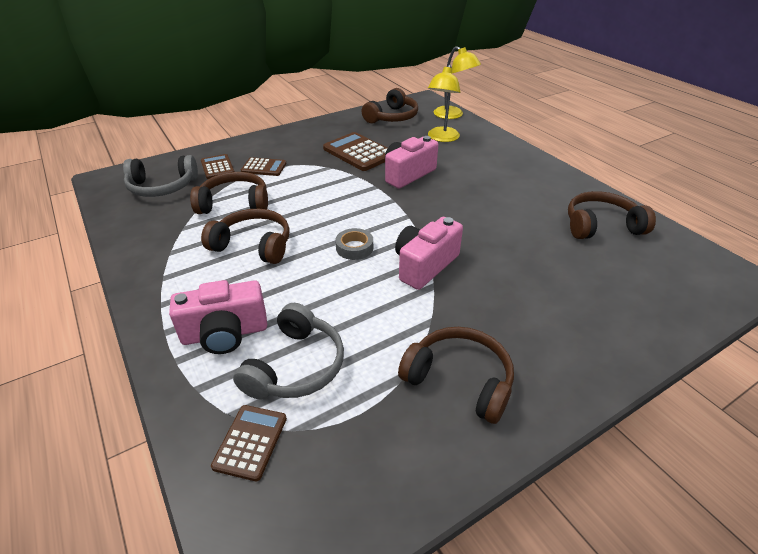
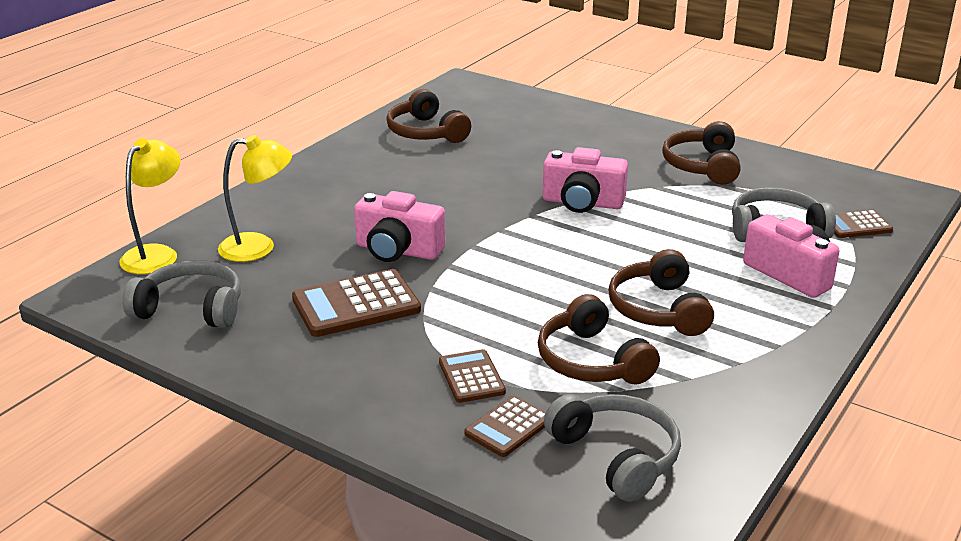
camera: 115 degrees left, 10 degrees down
brown calculator [323,132,388,171] -> brown calculator turned 45 degrees clockwise [292,269,421,337]
grey tape [335,228,373,260] -> none
brown headphones [361,88,418,124] -> grey headphones [122,260,241,328]

